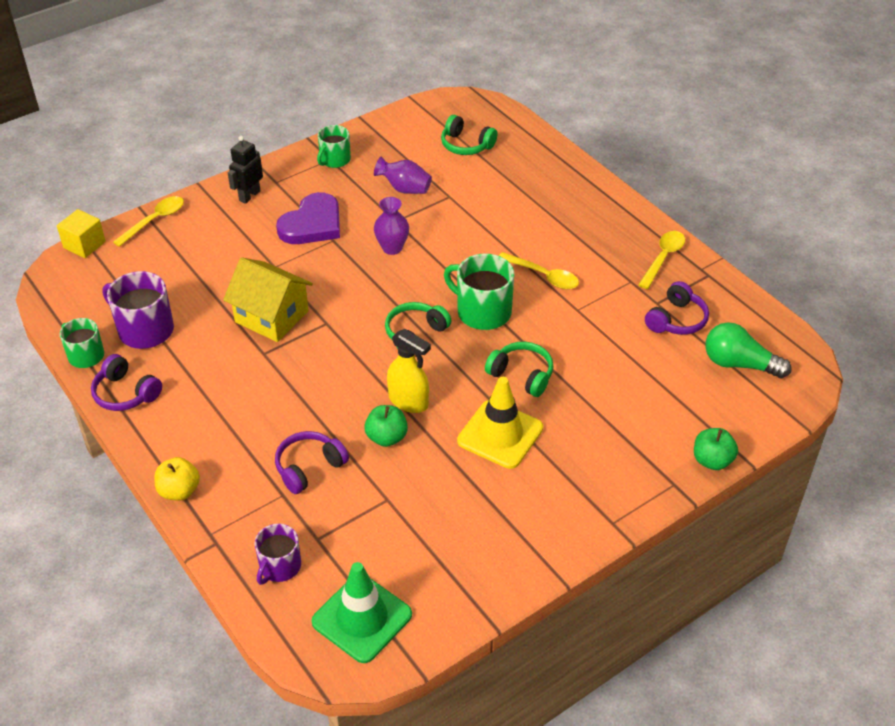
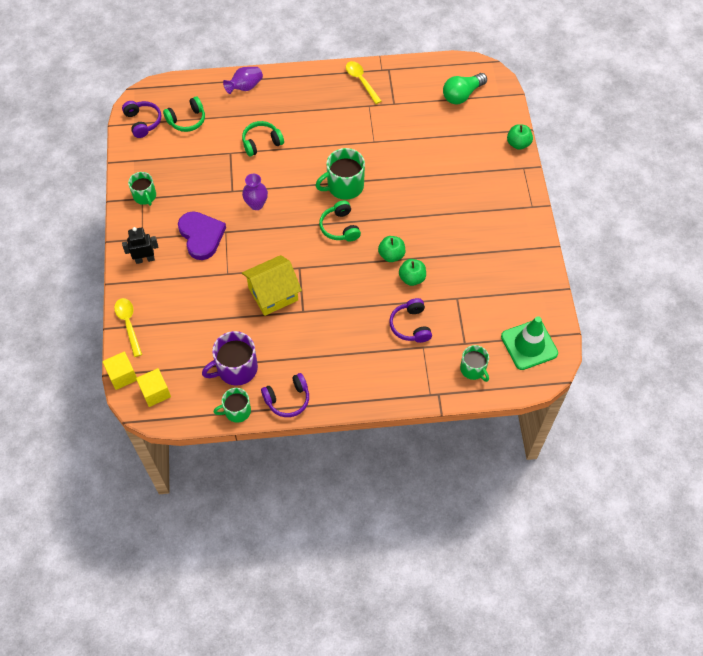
camera: 60 degrees left, 15 degrees up
yellow apple [154,457,200,501] -> none
black robot [228,136,263,204] -> black robot turned 105 degrees clockwise [122,227,159,264]
purple mug [255,524,301,585] -> green mug [460,345,489,382]
purple vase [374,156,432,194] -> purple vase moved to [223,67,263,94]
yellow spray bottle [387,329,431,413] -> green apple [378,236,405,262]
yellow traffic cone [457,377,543,469] -> none
green headphones [485,342,554,397] -> green headphones moved to [242,121,284,157]
yellow spoon [499,252,579,289] -> none
purple headphones [645,281,709,335] -> purple headphones moved to [122,101,161,138]
none -> yellow cube [136,368,171,407]

